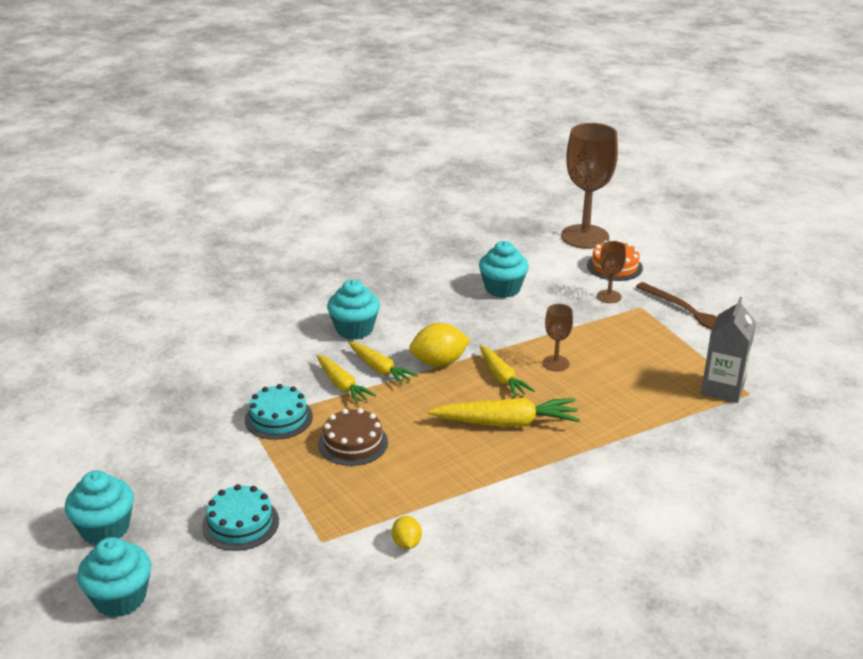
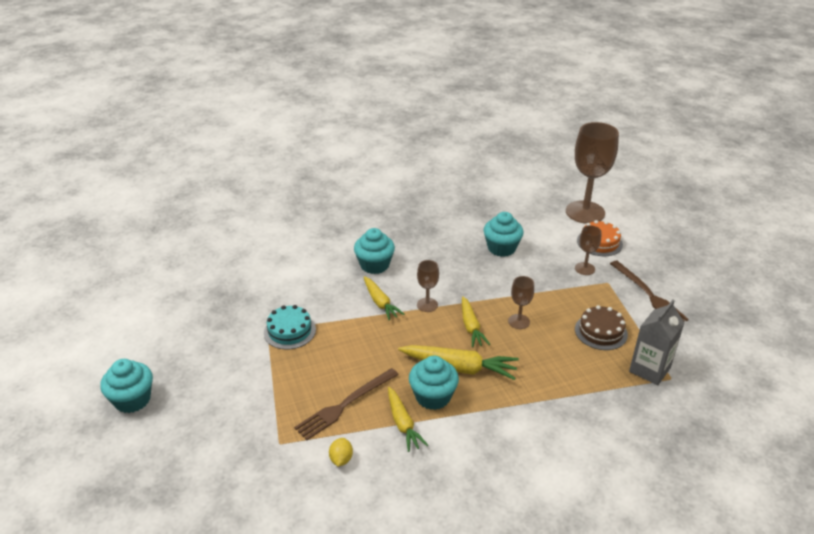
camera: 15 degrees right, 5 degrees up
turquoise cupcake [77,537,151,617] -> turquoise cupcake moved to [409,356,459,410]
turquoise cake [202,484,279,551] -> none
yellow carrot [317,355,376,404] -> yellow carrot moved to [388,387,428,452]
brown cake [318,408,388,466] -> brown cake moved to [575,305,628,350]
yellow lemon [409,323,470,367] -> brown goblet [417,260,439,312]
none -> brown fork [294,368,399,440]

